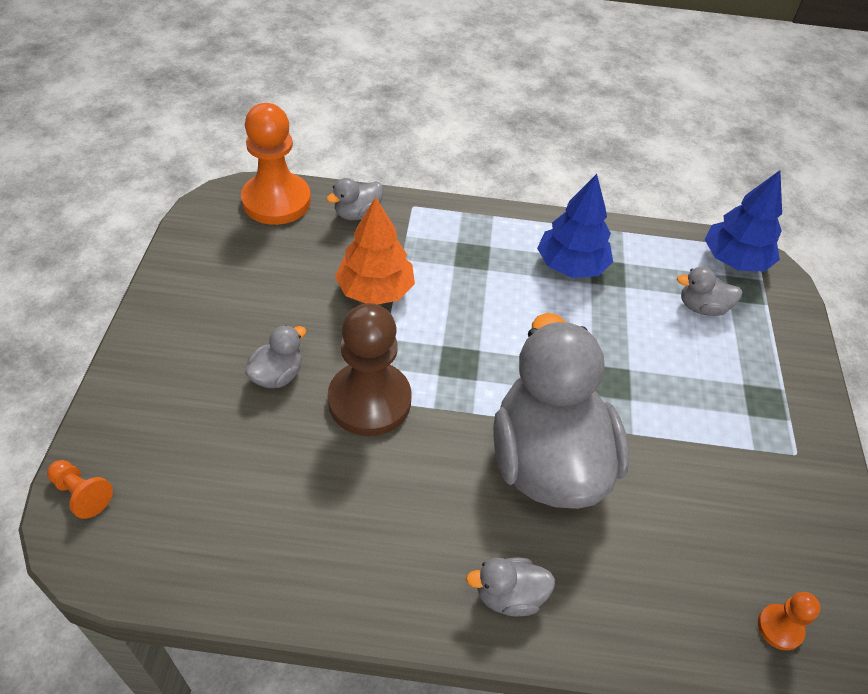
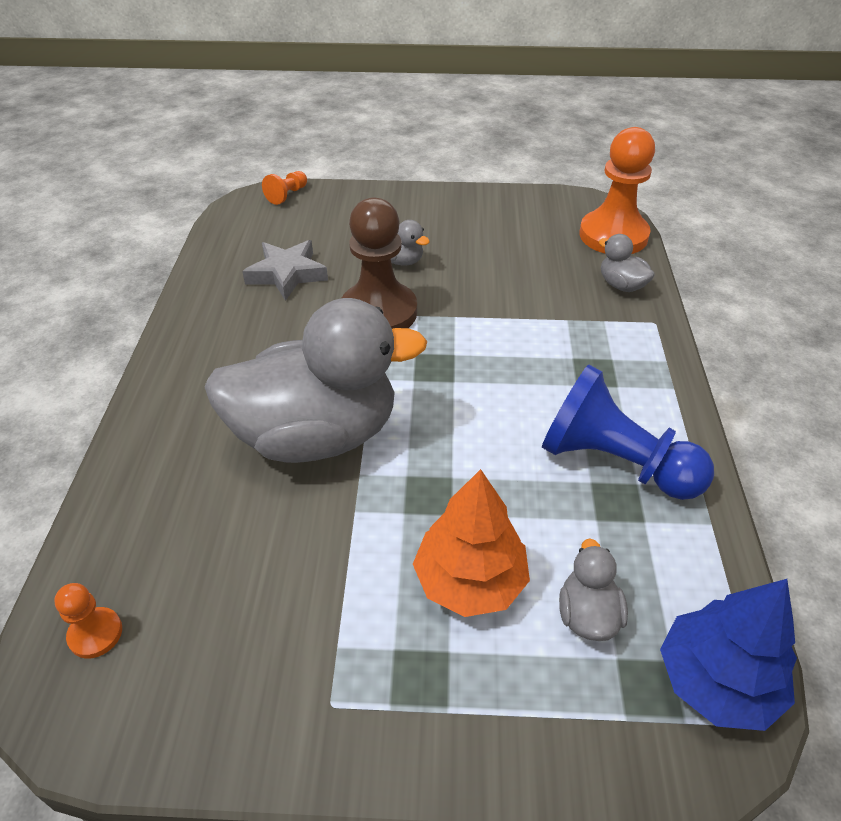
camera: 90 degrees right, 5 degrees down
orange tree [335,197,415,304] -> orange tree moved to [413,469,530,617]
grey duck [466,557,555,617] -> none
blue tree [537,174,613,278] -> blue pawn [542,365,714,500]
none -> grey star [242,240,328,301]

